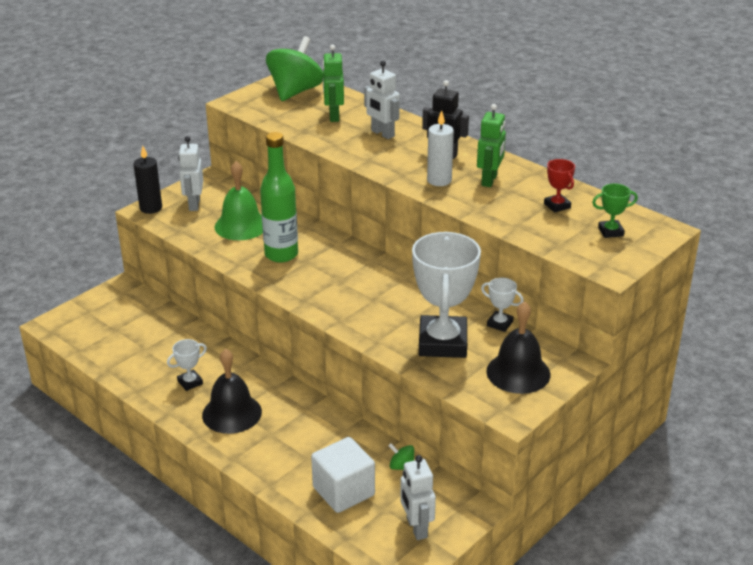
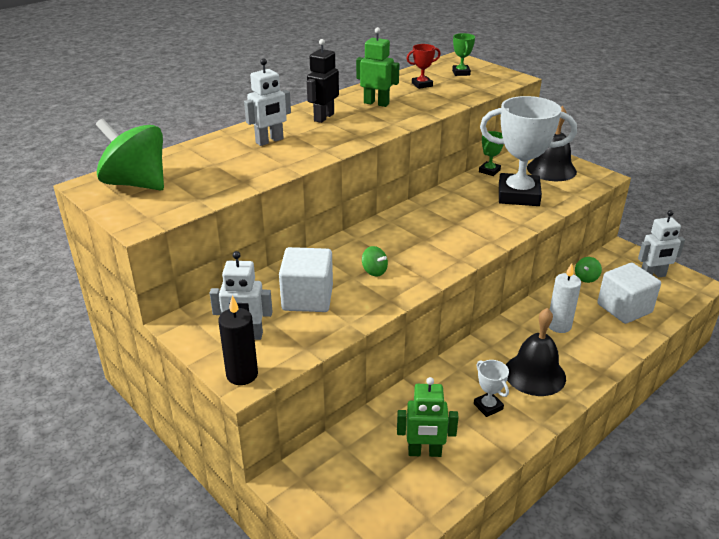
camera: 85 degrees left, 0 degrees up
green bell [215,161,263,240] -> white cube [279,247,333,312]
green bottle [260,132,298,263] -> green spinning top [362,246,388,277]
green robot [323,45,344,122] -> green robot moved to [397,377,459,457]
white candle [427,110,454,186] -> white candle moved to [549,263,581,333]
white trophy [481,278,524,332] -> green trophy [479,131,504,176]

